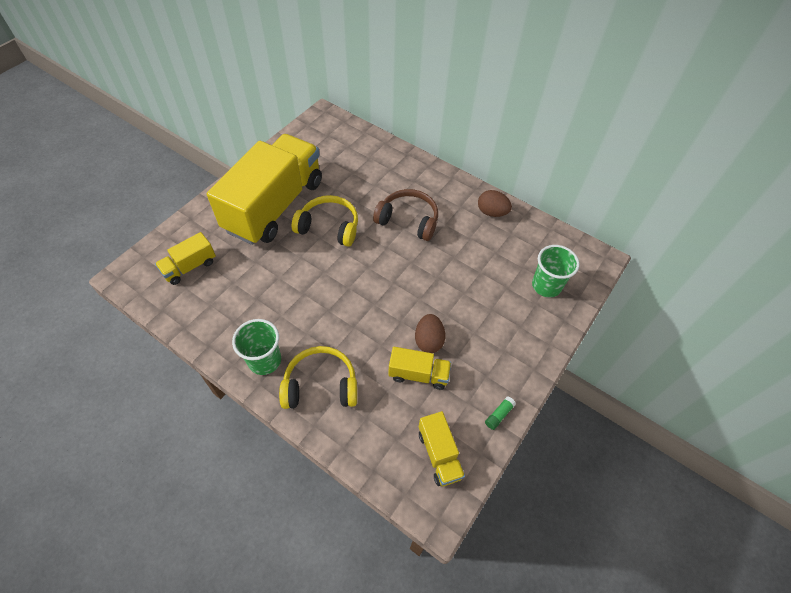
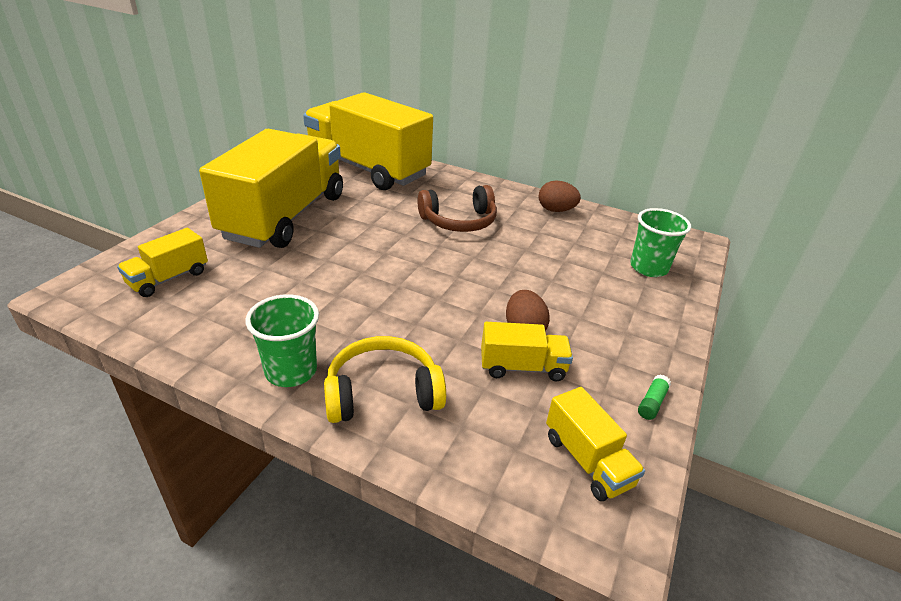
camera: 10 degrees left, 20 degrees down
yellow headphones [292,195,358,247] -> none
brown headphones [373,189,438,241] -> brown headphones turned 150 degrees clockwise [418,185,497,232]
none -> yellow truck [303,92,433,190]

